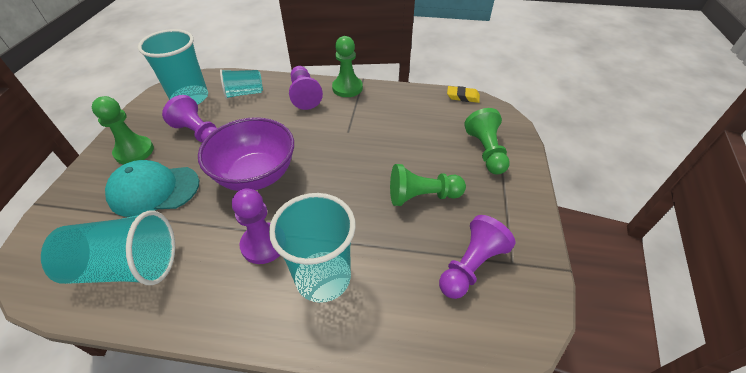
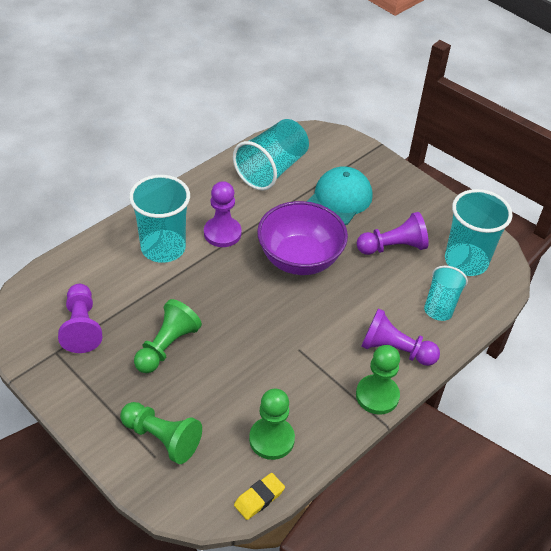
camera: 125 degrees right, 0 degrees up
green pawn [92,96,154,164] -> green pawn moved to [249,389,295,460]

